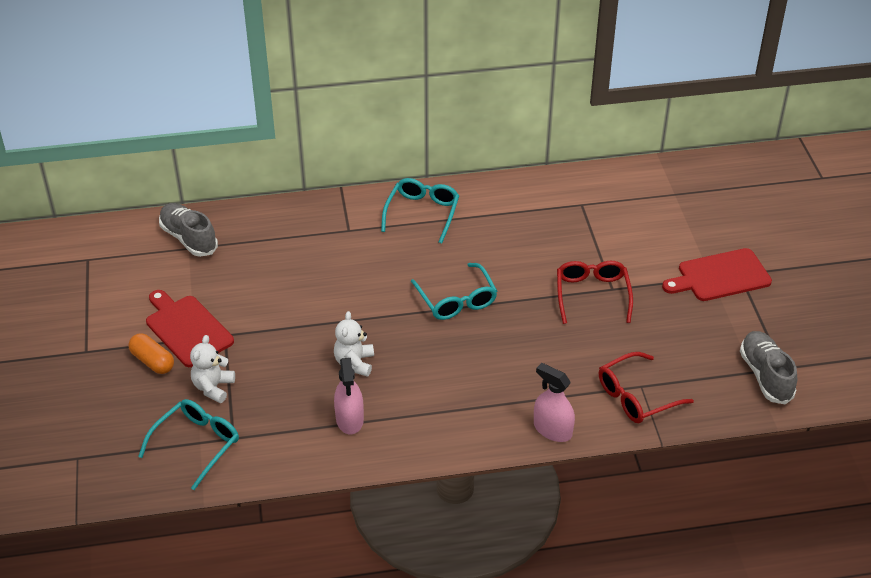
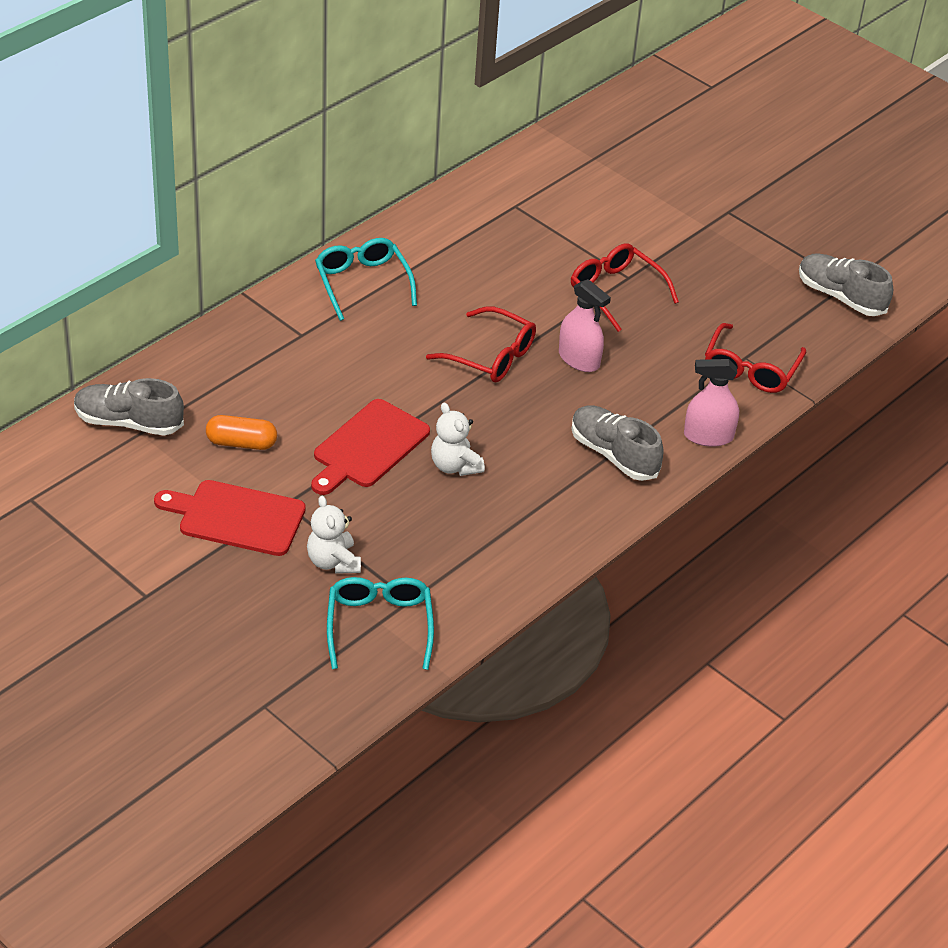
camera: 40 degrees left, 0 degrees up
orange capsule [128,333,174,374] -> orange capsule moved to [206,415,277,450]
pink spray bottle [334,358,364,434] -> pink spray bottle moved to [559,279,611,372]
turquoise glasses [411,263,497,320] -> red glasses [426,306,536,383]
red cutting board [662,248,772,301] -> red cutting board moved to [311,399,430,495]
none -> grey shoe [572,405,664,481]

